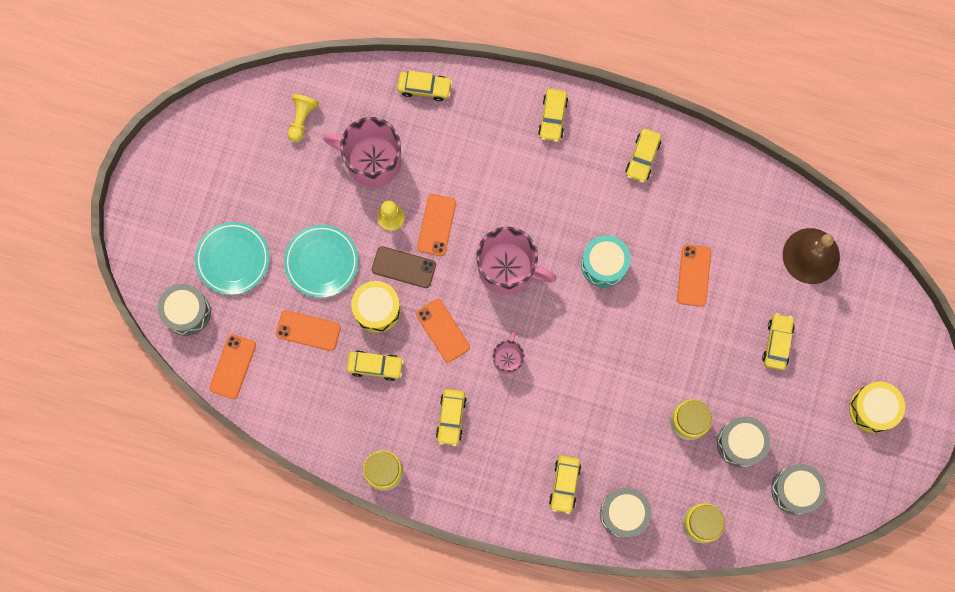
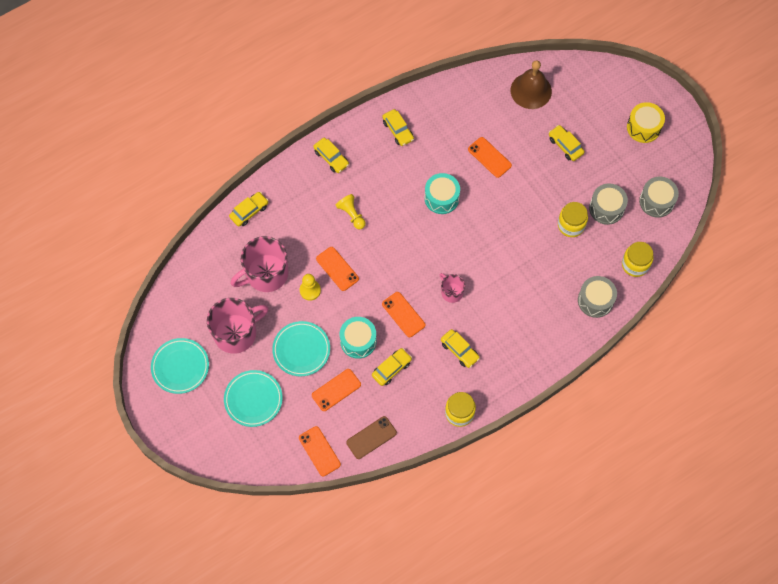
camera: 50 degrees left, 10 degrees down
grey drum [158,284,211,336] -> none
yellow pawn [288,94,319,142] -> yellow pawn moved to [335,194,366,229]
yellow drum [351,281,401,333] -> turquoise drum [340,317,377,359]
brown phone [372,246,436,288] -> brown phone moved to [346,416,397,459]
orange phone [416,299,470,362] -> orange phone turned 45 degrees clockwise [382,292,425,337]
pink mug [477,227,557,295] -> pink mug moved to [207,298,268,354]
yellow car [549,455,581,514] -> none
none -> turquoise plate [151,338,209,394]

